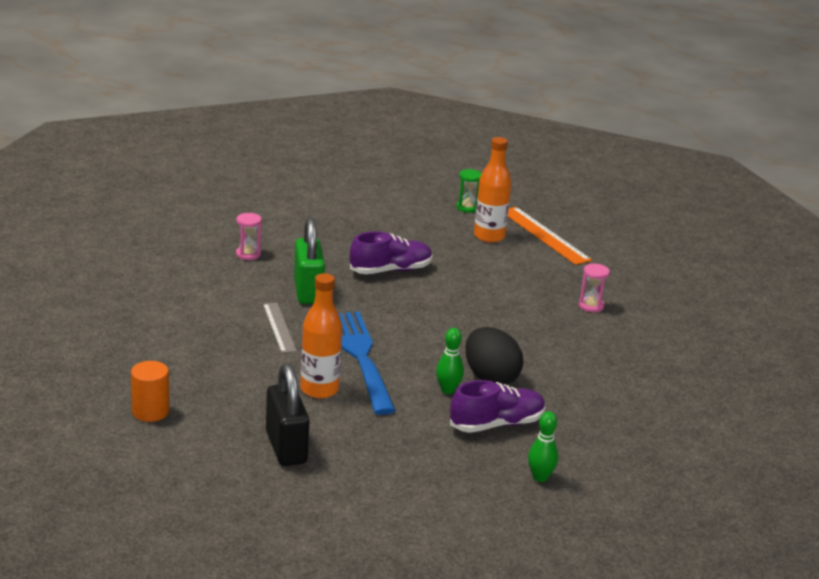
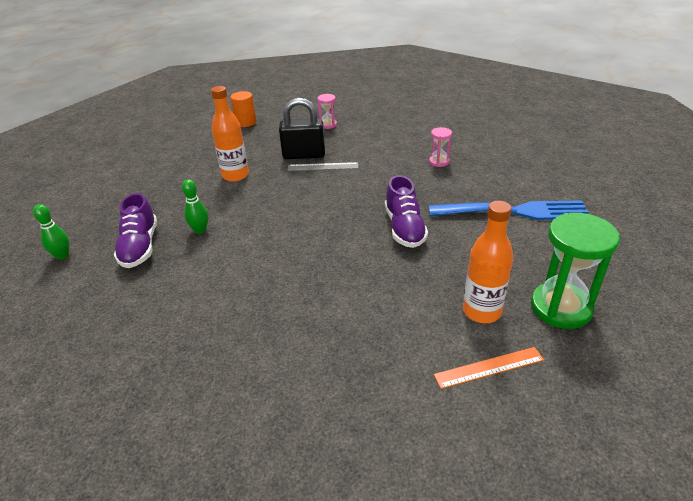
camera: 110 degrees right, 10 degrees up
black padlock [266,363,310,466] -> black padlock moved to [279,98,325,159]
green padlock [294,218,325,304] -> none
blue fork [339,312,396,415] -> blue fork moved to [429,200,588,220]
green hourglass [456,169,482,213] -> green hourglass [531,213,620,329], size x2.04
black egg [465,327,524,385] -> none
orange ruler [508,207,592,265] -> orange ruler [434,347,544,389], size x0.65
pink hourglass [579,264,610,312] -> pink hourglass moved to [317,94,337,129]

